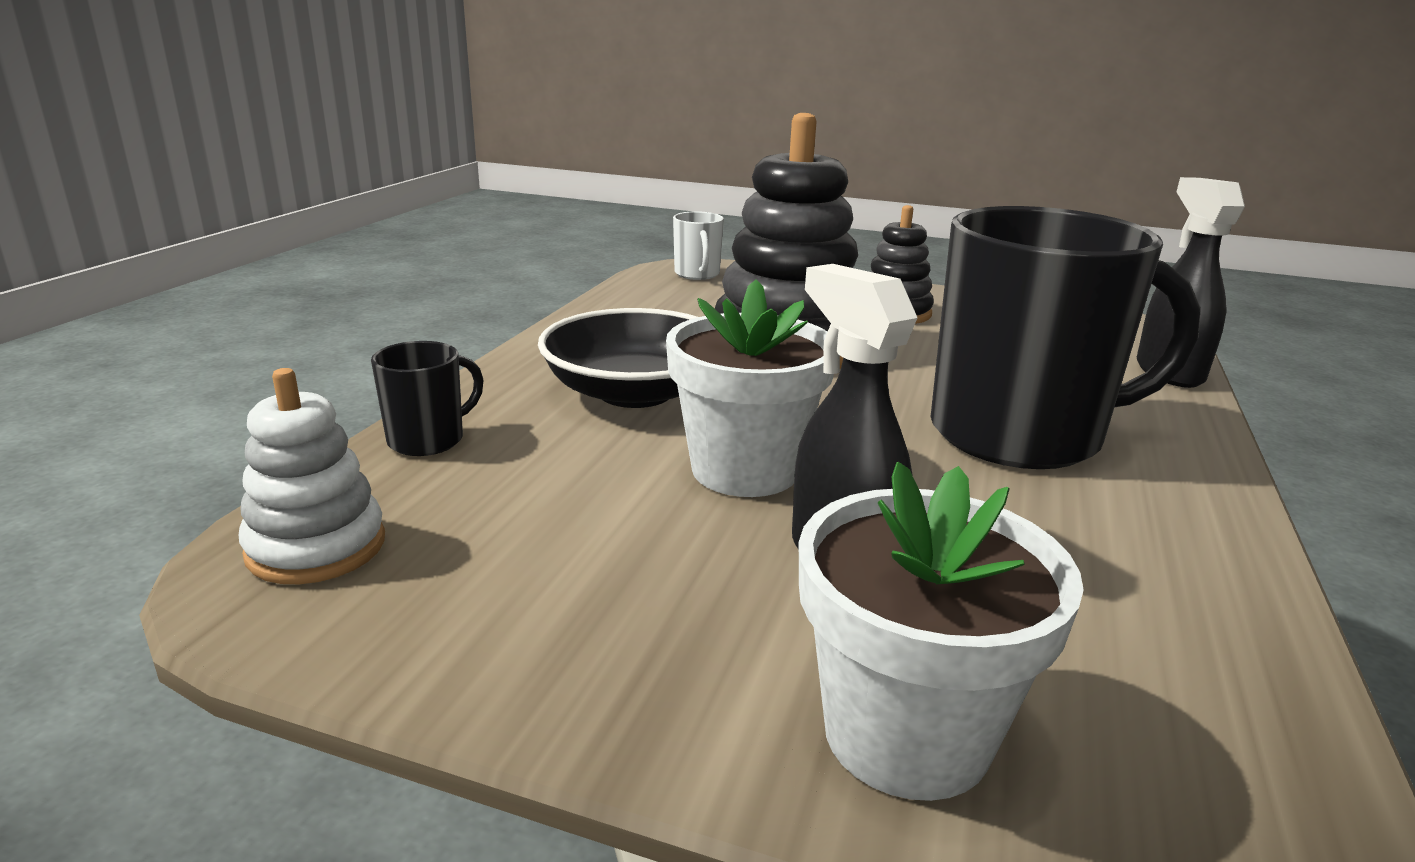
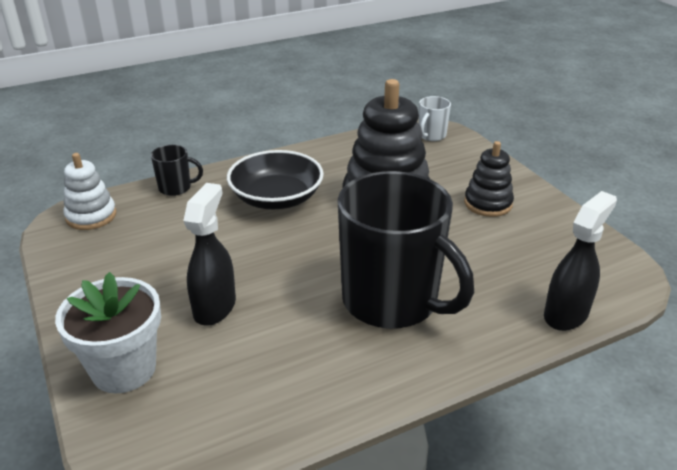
camera: 45 degrees right, 10 degrees up
white flower pot [666,280,834,497] -> none

